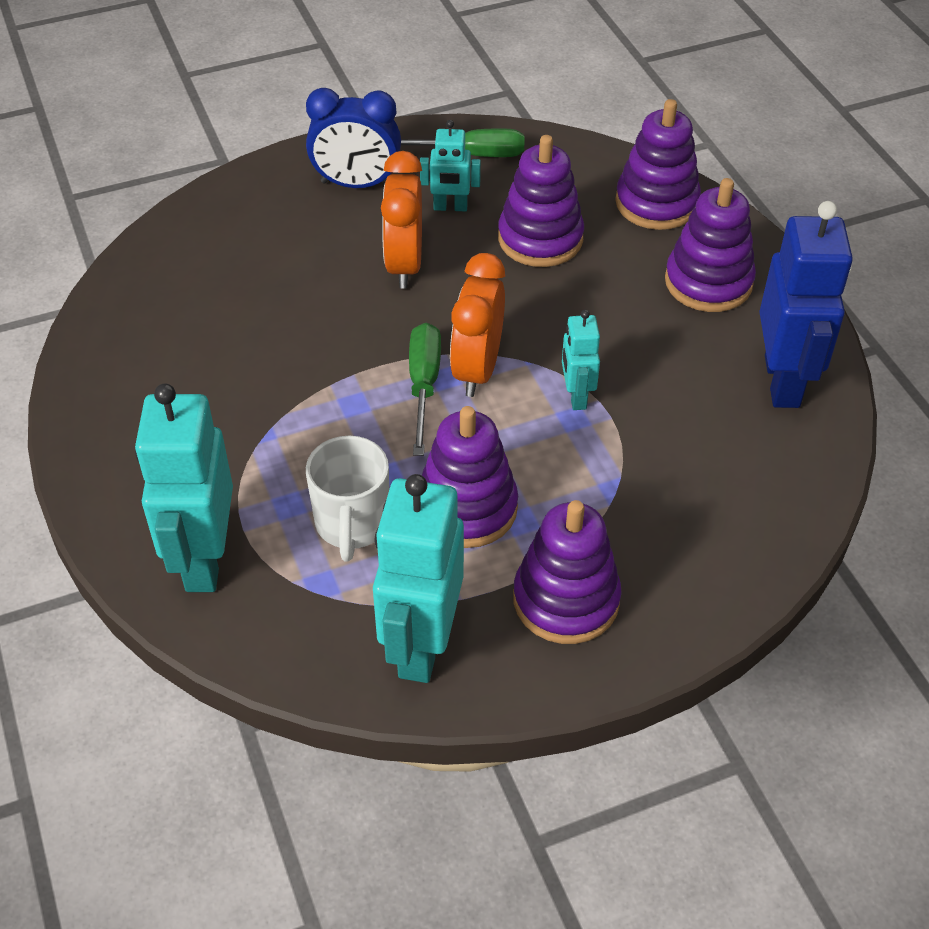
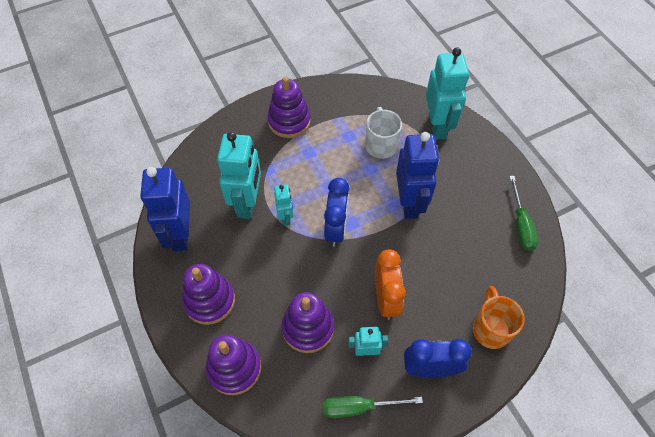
camera: 175 degrees right, 10 degrees up
turquoise robot [373,474,464,683] -> turquoise robot moved to [217,132,261,219]
green screwdriver [409,323,441,456] -> green screwdriver moved to [509,176,538,251]
purple stacking toy [422,406,518,548] -> none
orange clock [450,253,505,397] -> blue clock [324,178,349,247]
none -> blue robot [396,132,439,219]
none -> orange mug [473,286,525,349]

